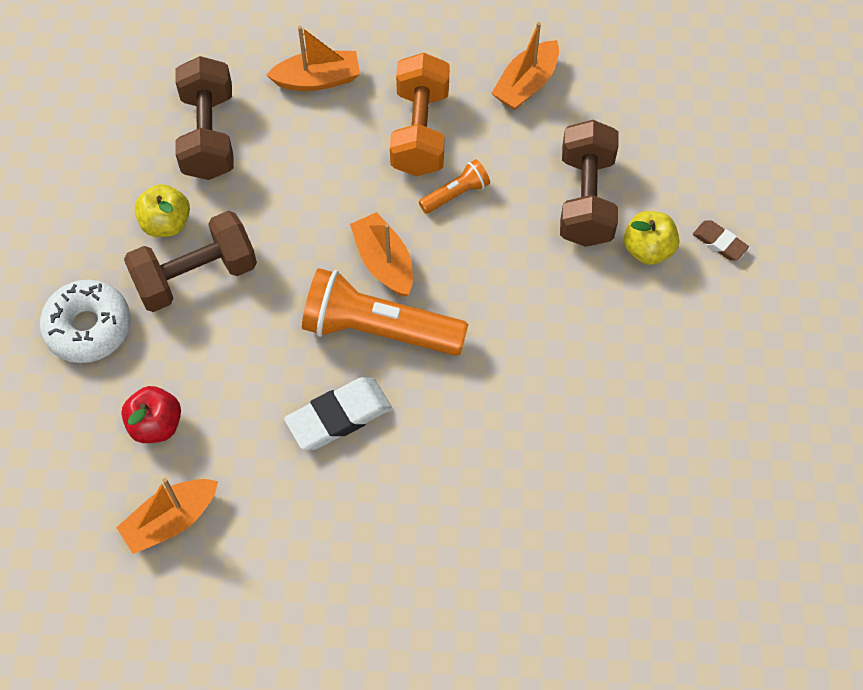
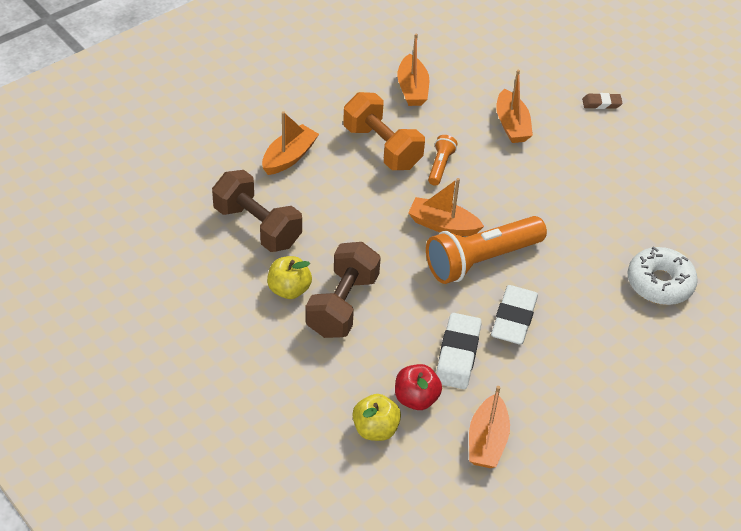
camera: 45 degrees left, 15 degrees down
white donut [40,280,131,363] -> white donut moved to [627,246,698,305]
brown dumbbell [560,120,619,247] -> orange boat [496,70,533,143]
yellow apple [624,211,679,265] -> yellow apple moved to [353,394,401,441]
none -> white eraser [436,313,482,389]

